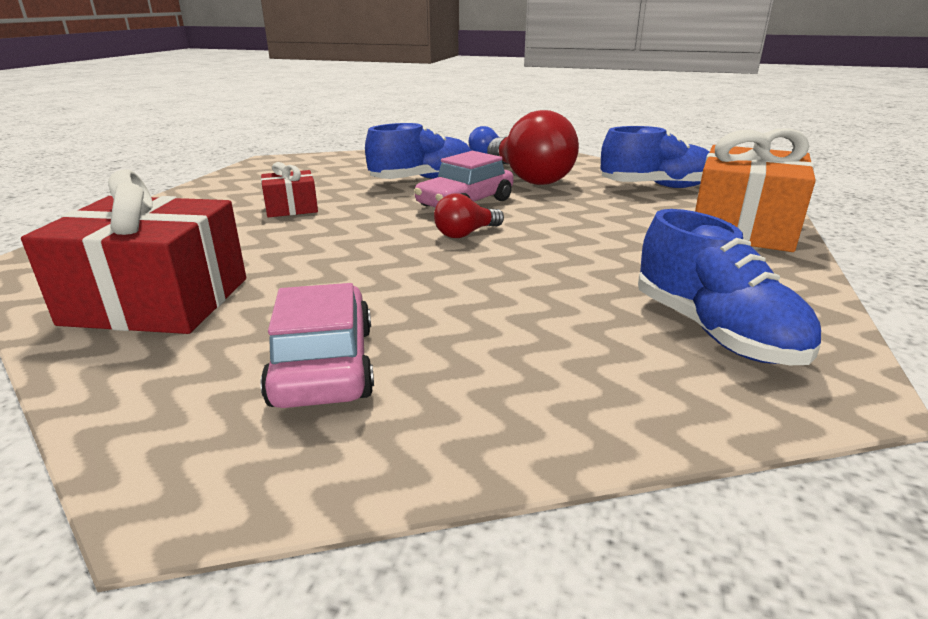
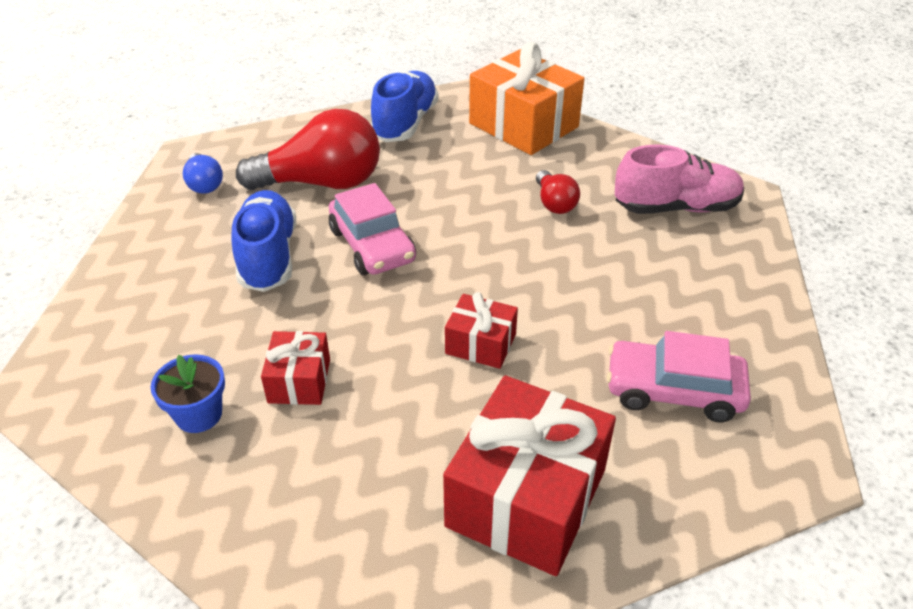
camera: 70 degrees left, 15 degrees up
red light bulb [434,193,504,238] -> red light bulb moved to [536,170,580,214]
blue shoe [638,209,821,365] -> pink shoe [615,145,744,214]
none -> blue flower pot [150,354,225,433]
none -> red gift [445,292,518,369]

